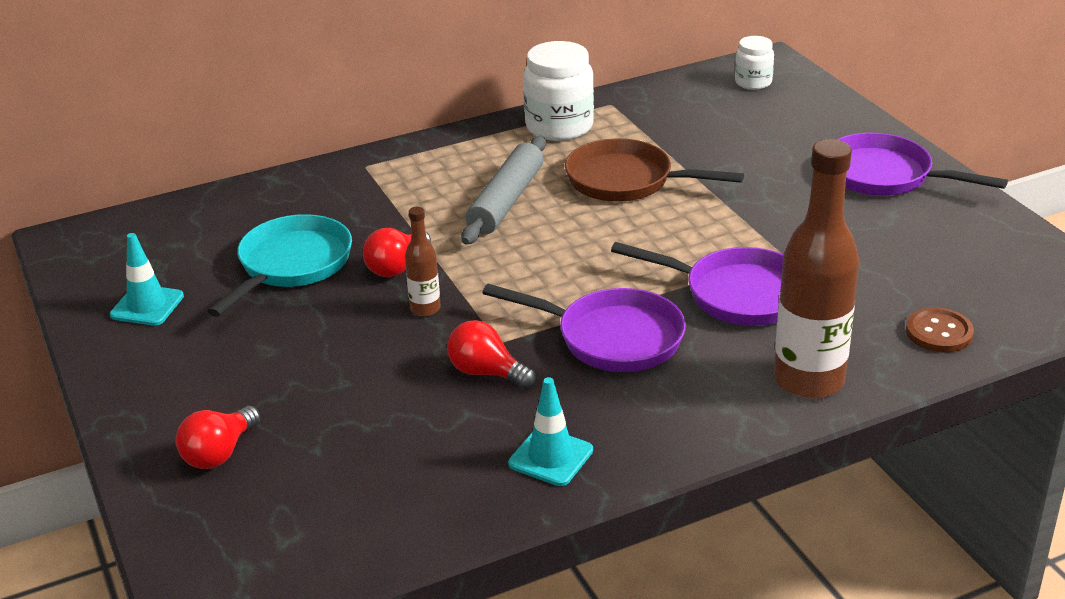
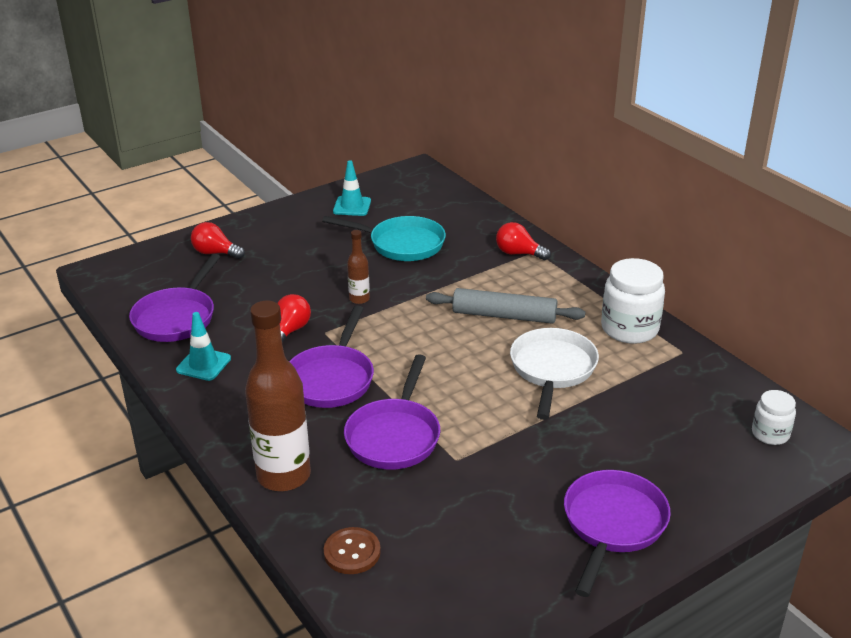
camera: 80 degrees right, 0 degrees up
red light bulb [363,228,431,277] -> red light bulb moved to [496,222,551,260]
brown pan [565,138,744,202] -> white pan [510,328,599,420]
none -> purple pan [129,254,220,342]

